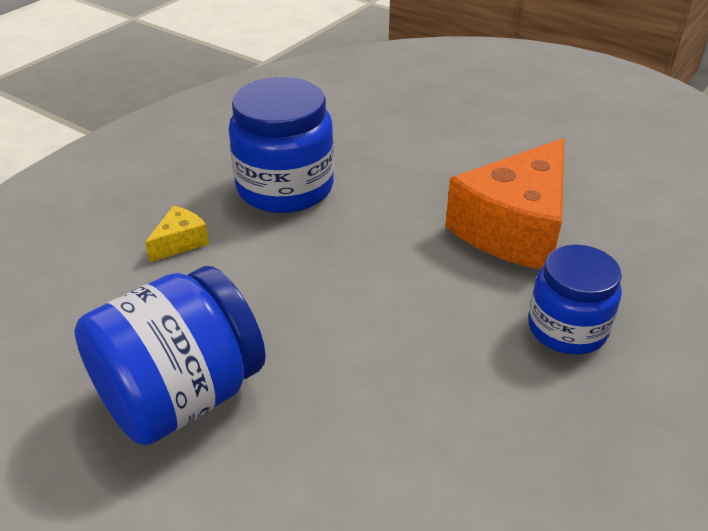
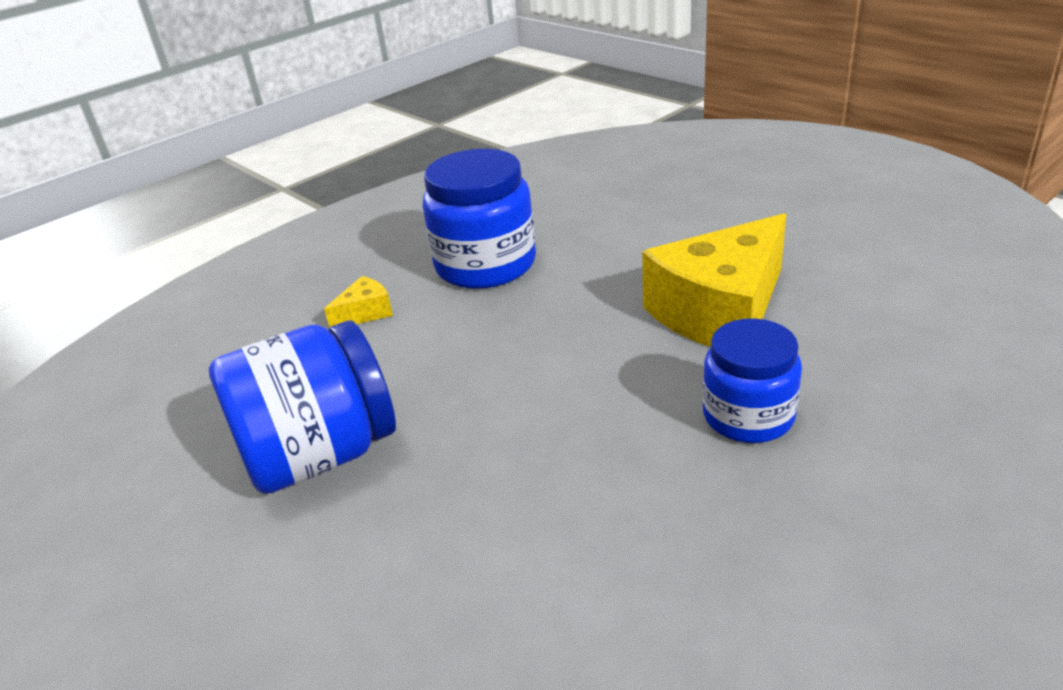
camera: 15 degrees right, 5 degrees down
orange cheese [445,138,564,269] -> yellow cheese [642,213,786,347]

